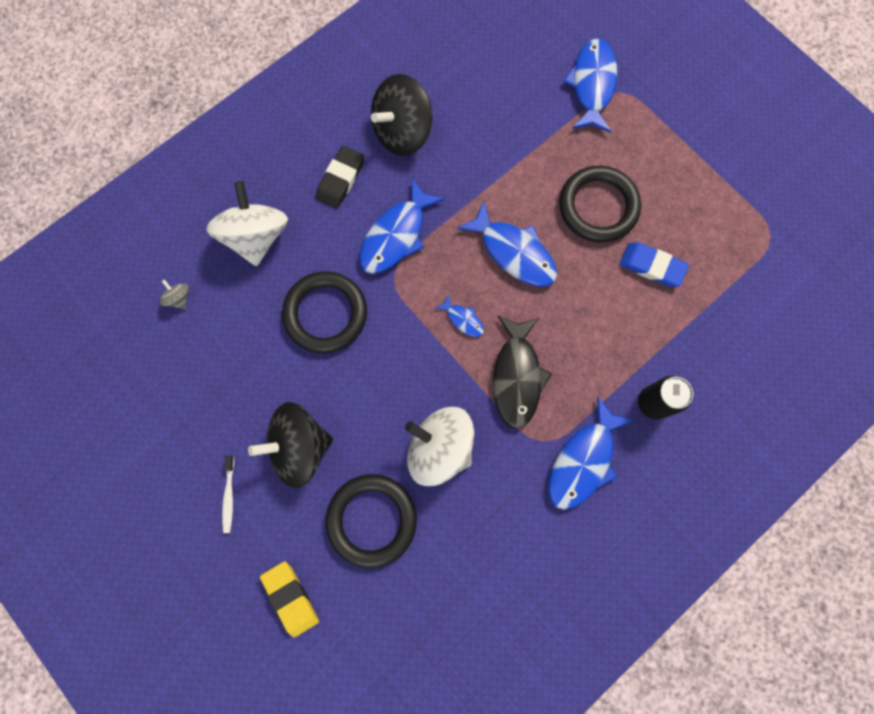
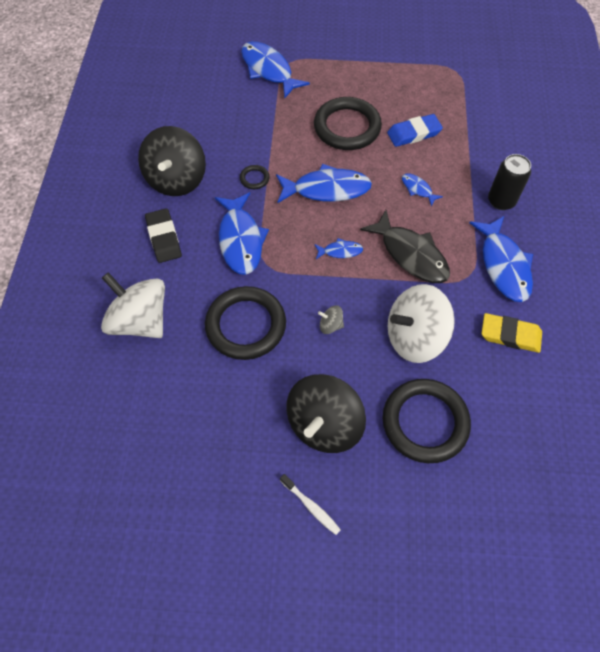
camera: 45 degrees left, 15 degrees down
grey spinning top [159,279,189,309] -> grey spinning top moved to [318,305,344,334]
yellow eraser [260,561,319,637] -> yellow eraser moved to [481,313,542,353]
none -> black ring [240,165,270,189]
none -> blue fish [402,174,443,206]

